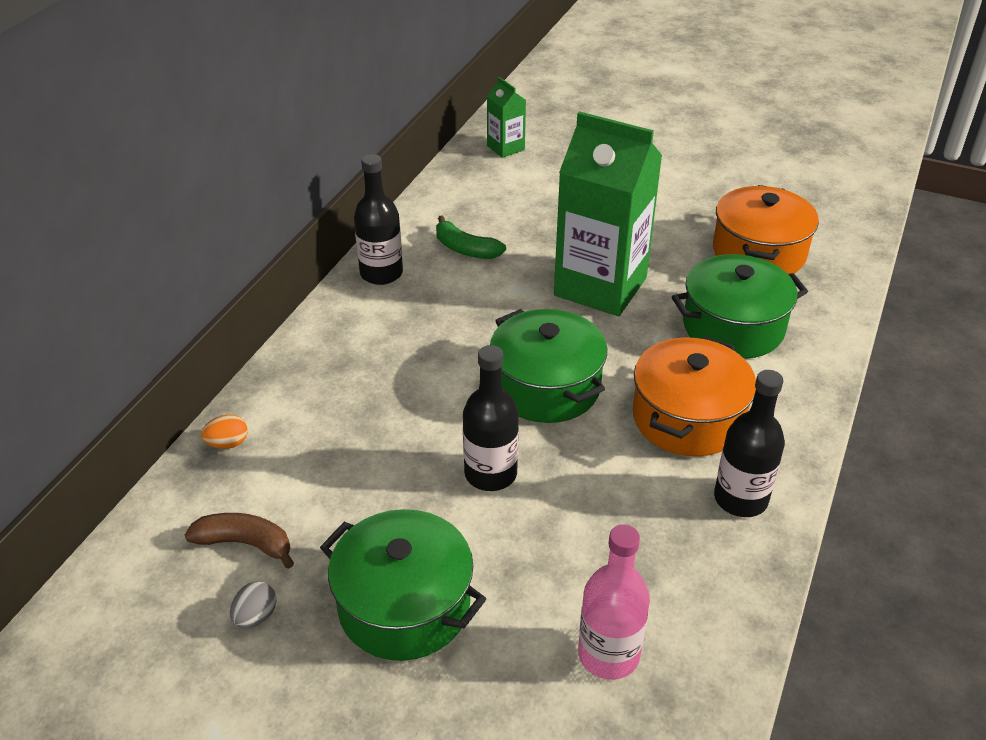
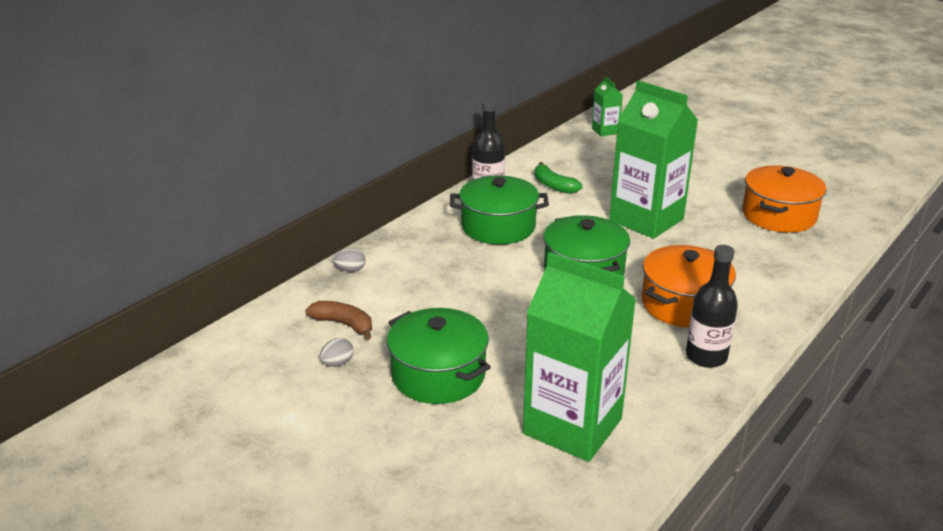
camera: 15 degrees right, 10 degrees down
orange egg [201,414,248,449] -> grey egg [333,248,366,272]
black bottle [463,345,519,491] -> none
pink bottle [578,524,650,680] -> green carton [523,252,636,462]
green pot [672,254,808,359] -> green pot moved to [450,175,549,245]

